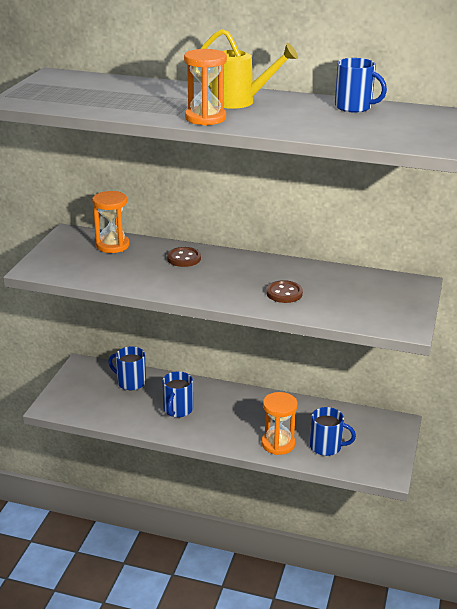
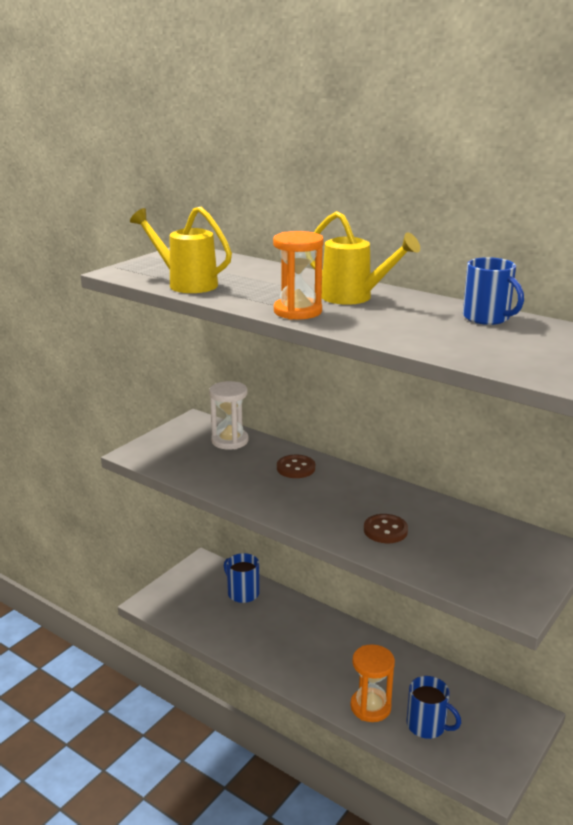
camera: 20 degrees right, 5 degrees down
orange hourglass [92,191,130,253] -> white hourglass [209,381,249,450]
blue mug [162,371,193,417] -> none
none -> yellow watering can [130,207,232,293]

